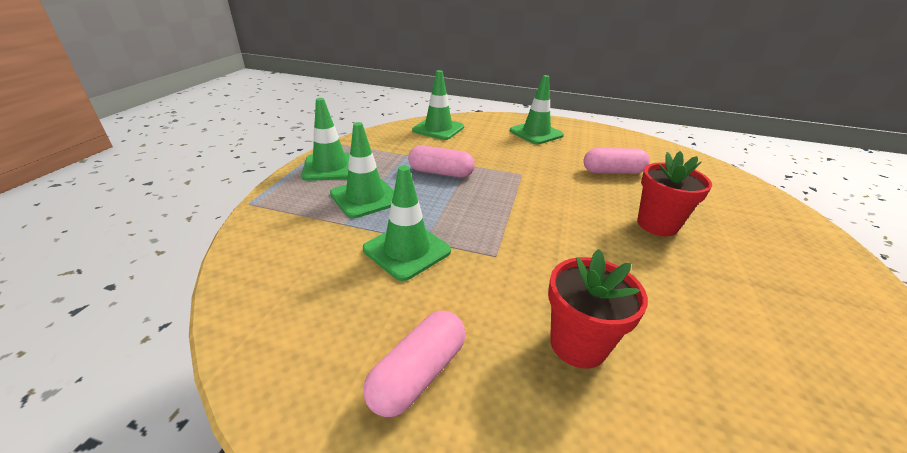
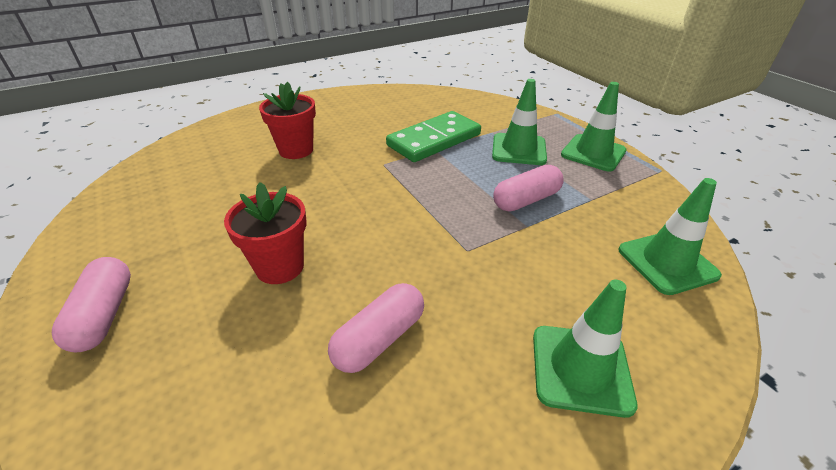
camera: 135 degrees right, 5 degrees up
green traffic cone [363,166,451,281] -> green domino [386,111,481,162]
pink capsule [364,311,465,417] -> pink capsule moved to [52,257,131,352]

